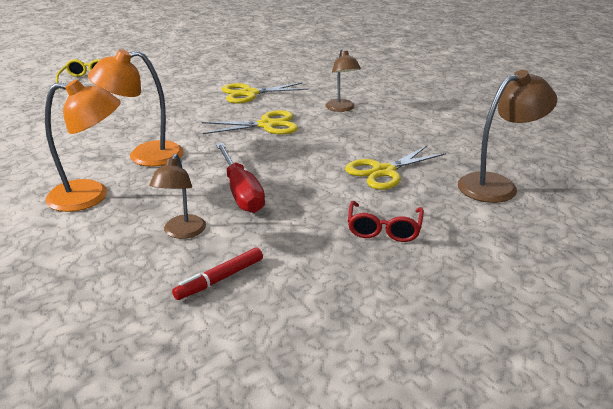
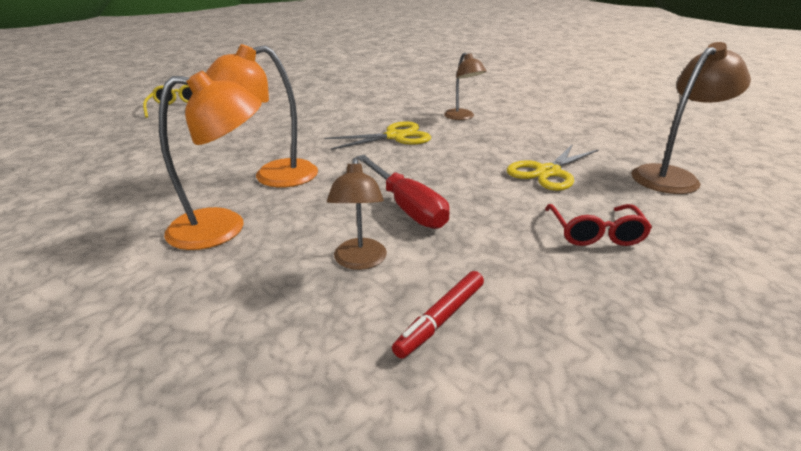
camera: 10 degrees left, 0 degrees up
yellow scissors [222,83,308,103] -> none

